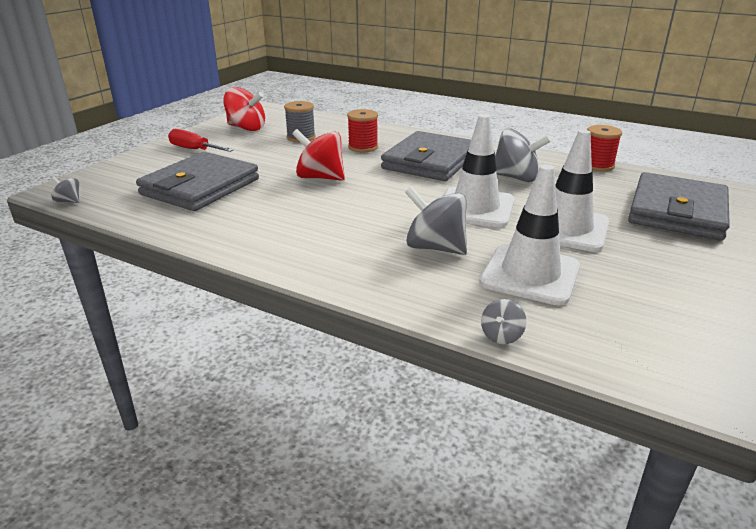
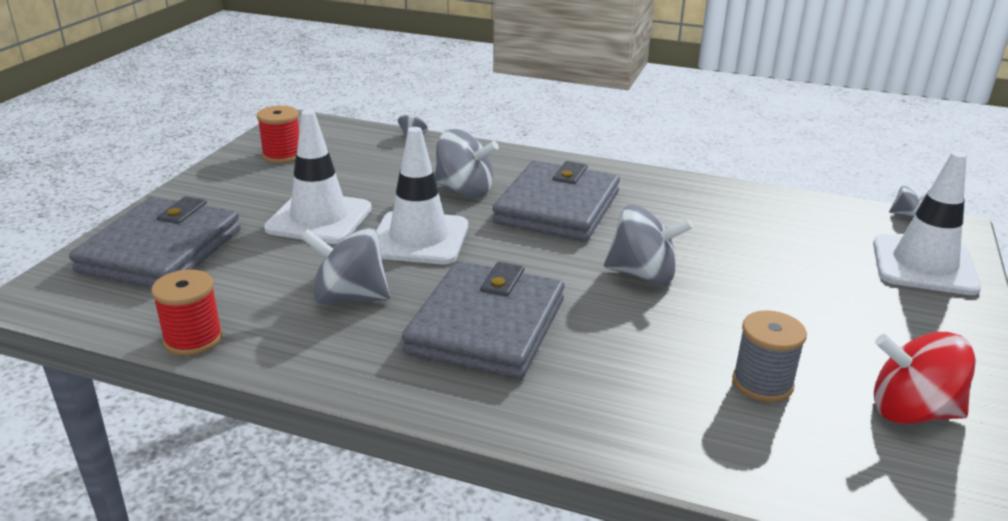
camera: 170 degrees right, 0 degrees up
grey wallet [136,152,259,211] -> grey wallet moved to [492,160,620,242]
red screwdriver [168,129,234,152] -> none
red spinning top [292,129,345,181] -> grey spinning top [604,205,693,285]
red spool [347,109,378,152] -> red spool moved to [257,106,299,163]
white traffic cone [479,165,580,305] -> white traffic cone moved to [873,151,981,295]

